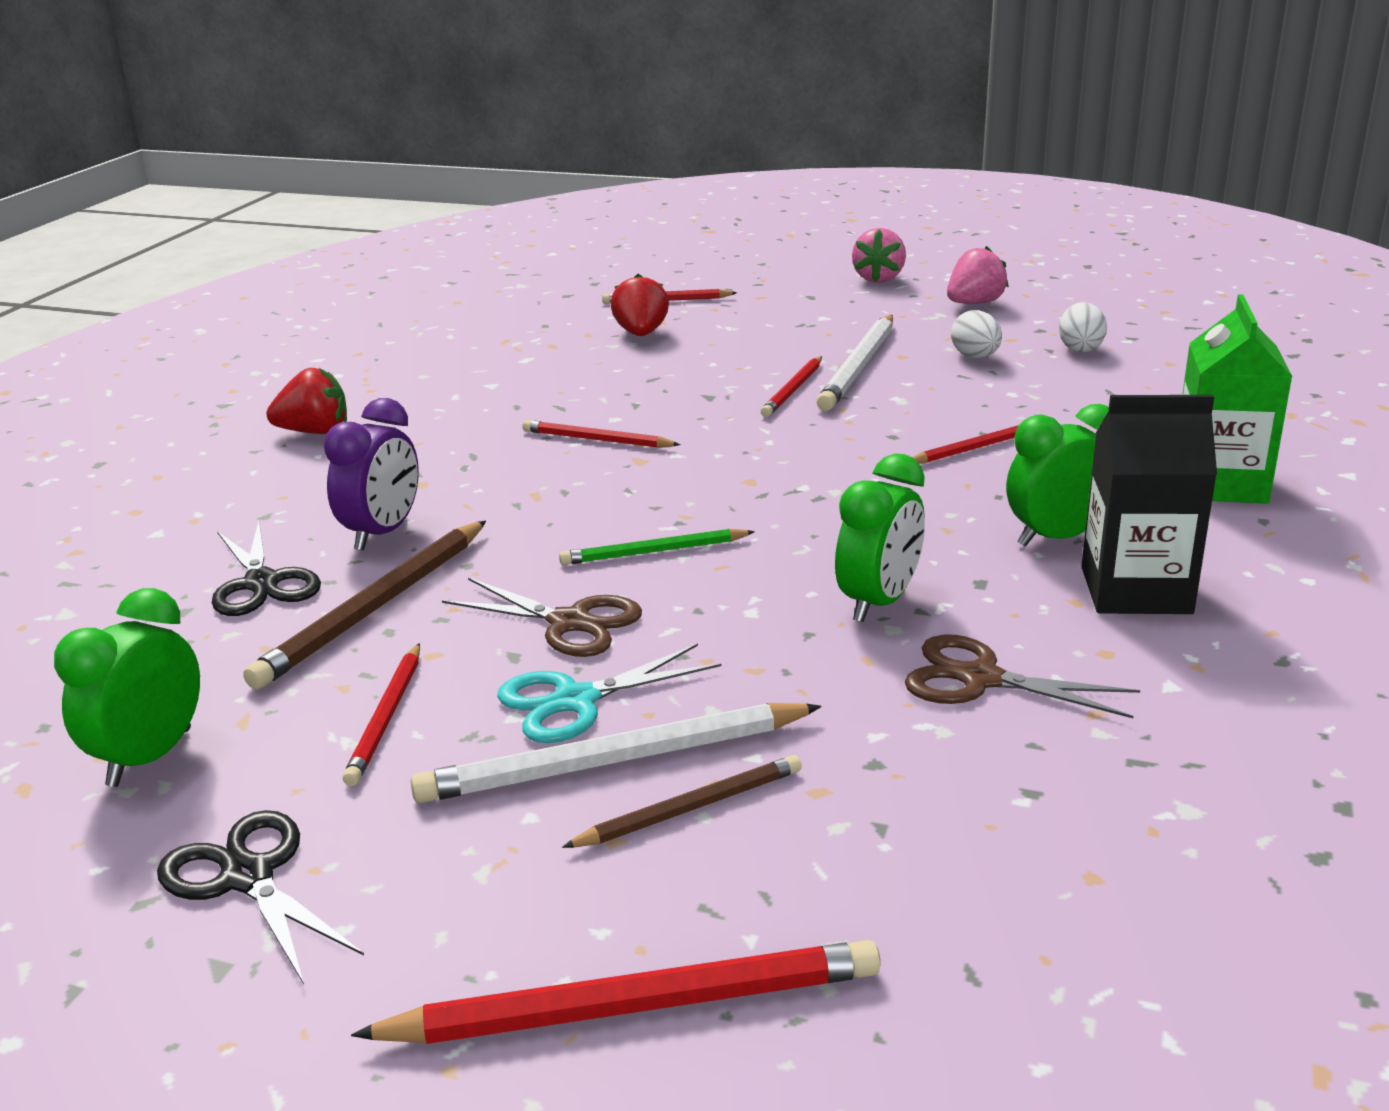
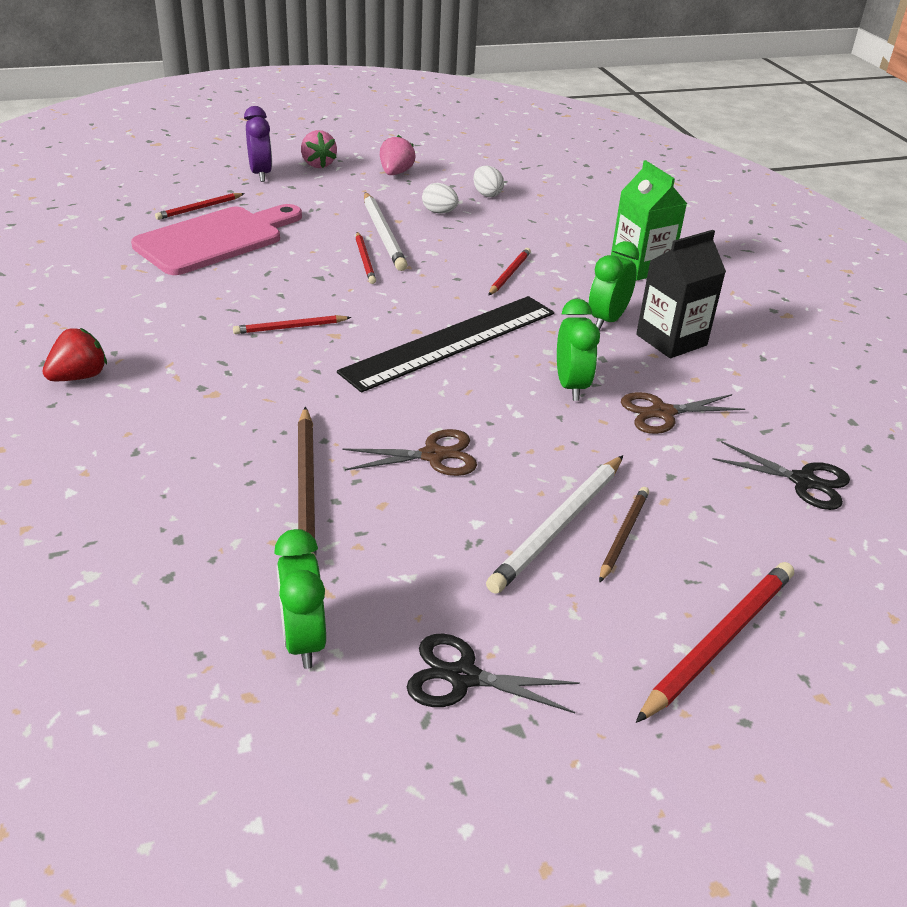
camera: 40 degrees left, 10 degrees up
black scissors [212,521,321,616] -> black scissors moved to [713,441,850,510]
purple clock [324,398,419,551] -> purple clock moved to [244,106,272,182]
red pencil [342,643,420,786] -> none
turquoise scissors [497,643,722,743] -> none
green pencil [559,529,755,565] -> none
red strawberry [611,274,669,336] -> pink cutting board [131,204,302,275]
none -> black ruler [337,296,554,393]

